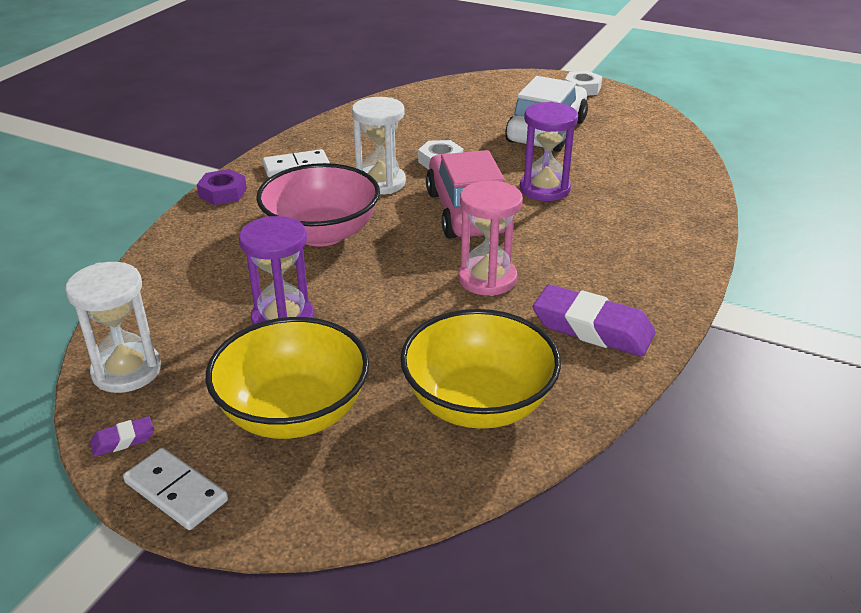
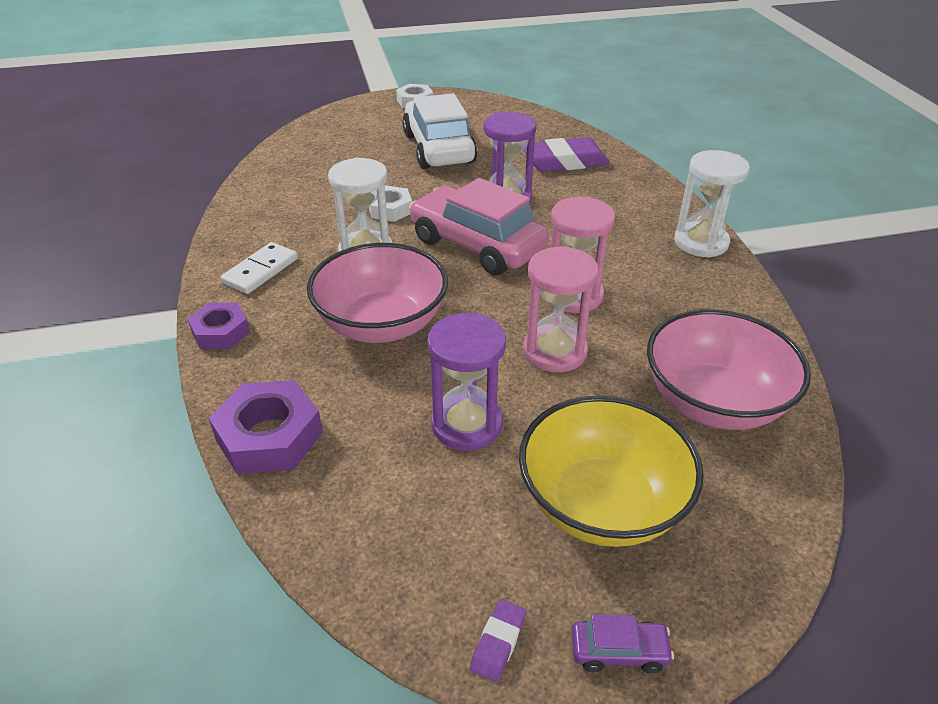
camera: 40 degrees left, 5 degrees up
white hourglass [65,262,161,393] -> white hourglass moved to [674,150,750,258]
white domino [123,448,228,530] -> purple car [572,614,674,674]
yellow bowl [400,309,561,429] -> pink bowl [647,309,811,430]
purple eraser [533,284,656,357] -> purple eraser moved to [524,137,610,172]
none -> purple nut [209,380,323,474]
none -> pink hourglass [523,246,599,372]

